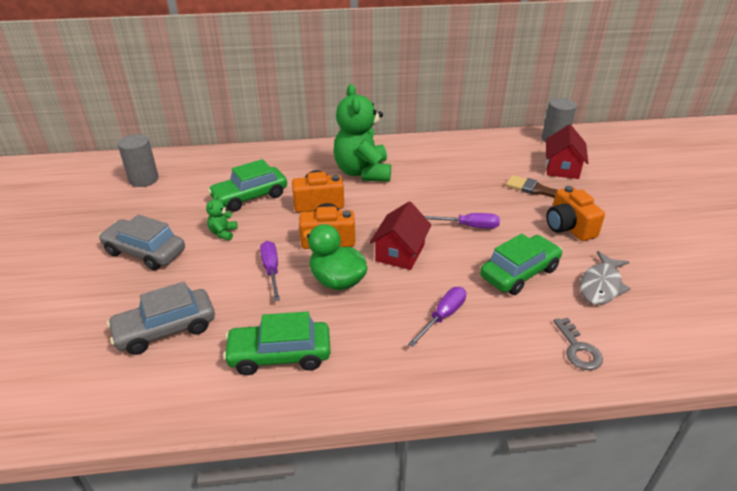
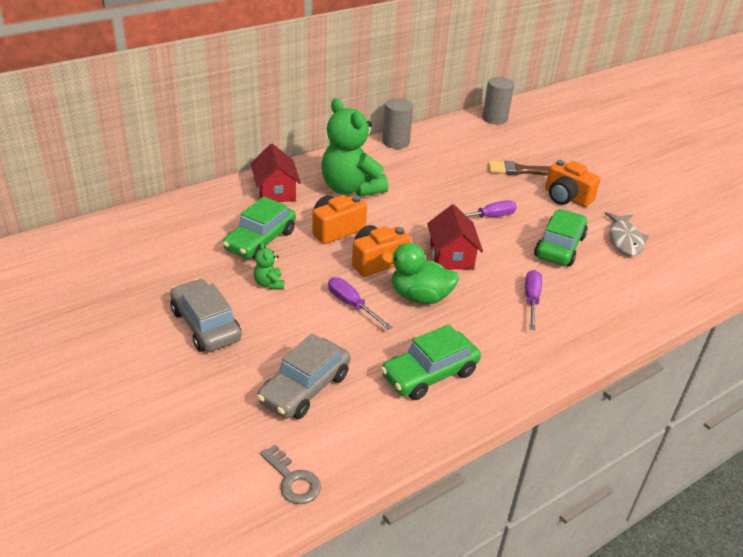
camera: 30 degrees left, 0 degrees up
grey car [99,214,185,270] -> grey car turned 60 degrees clockwise [170,279,241,352]
grey cylinder [118,134,159,187] -> grey cylinder moved to [383,98,413,149]
red house [546,124,588,179] -> red house moved to [251,144,301,202]
grey key [553,317,603,370] -> grey key moved to [260,445,321,504]

